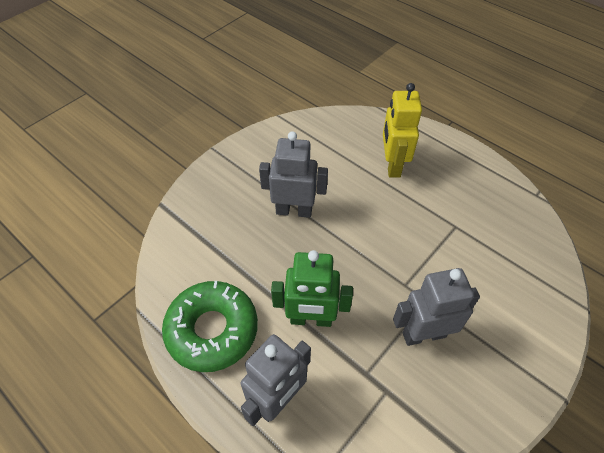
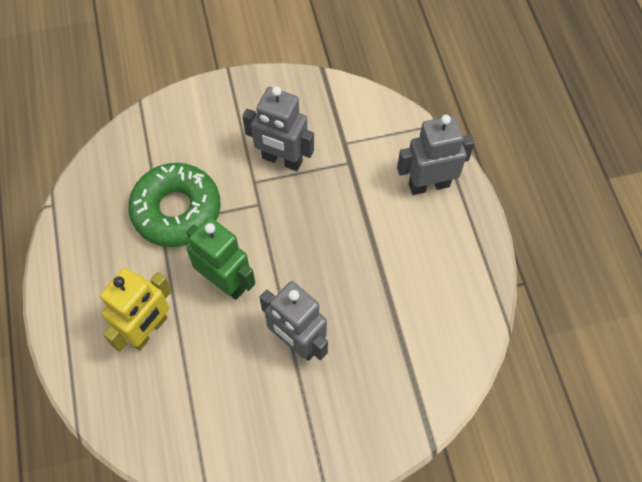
camera: 145 degrees left, 10 degrees up
green donut [162,281,258,372] -> green donut moved to [128,163,221,247]
green robot [271,250,353,327] -> green robot moved to [187,217,255,300]

